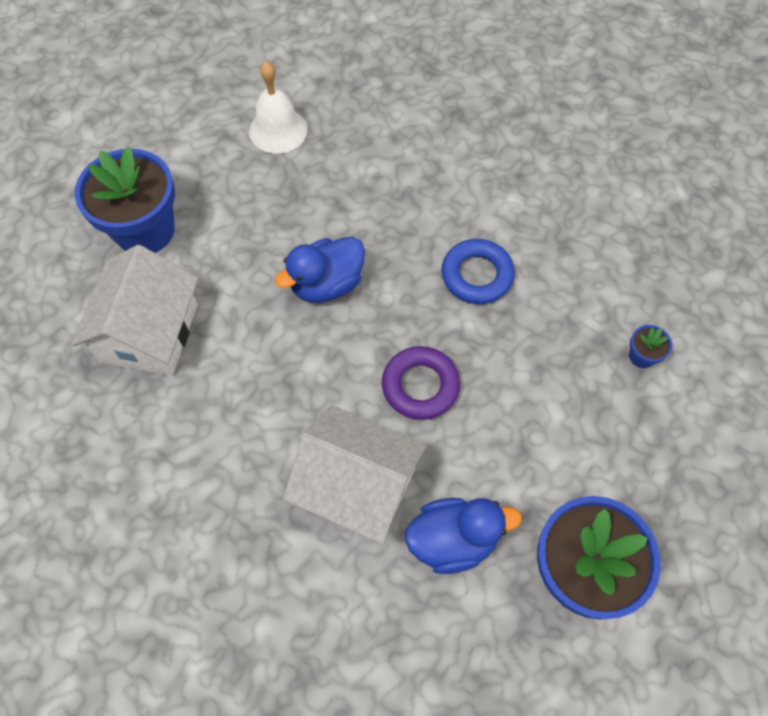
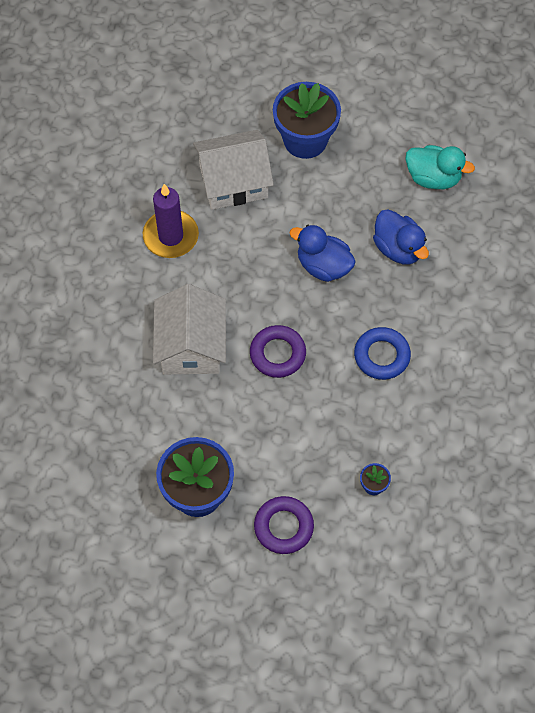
camera: 65 degrees right, 0 degrees up
white bell [249,61,307,153] -> turquoise duck [405,145,475,189]
blue duck [405,498,522,574] -> blue duck moved to [373,209,429,264]
none -> purple candle [143,184,199,258]
none -> purple ring [254,496,314,554]

